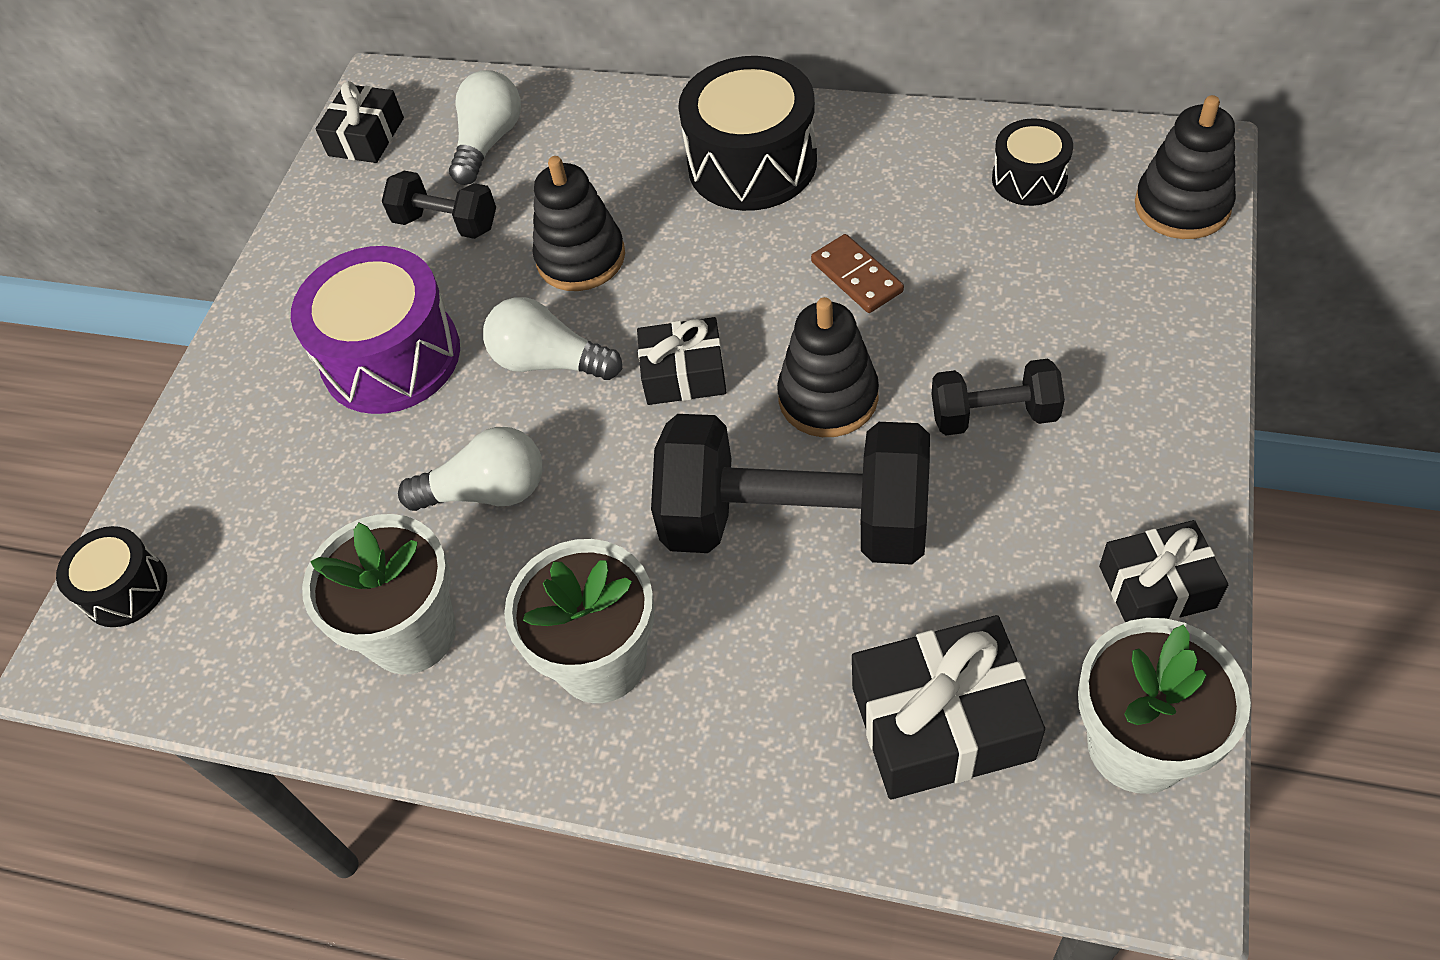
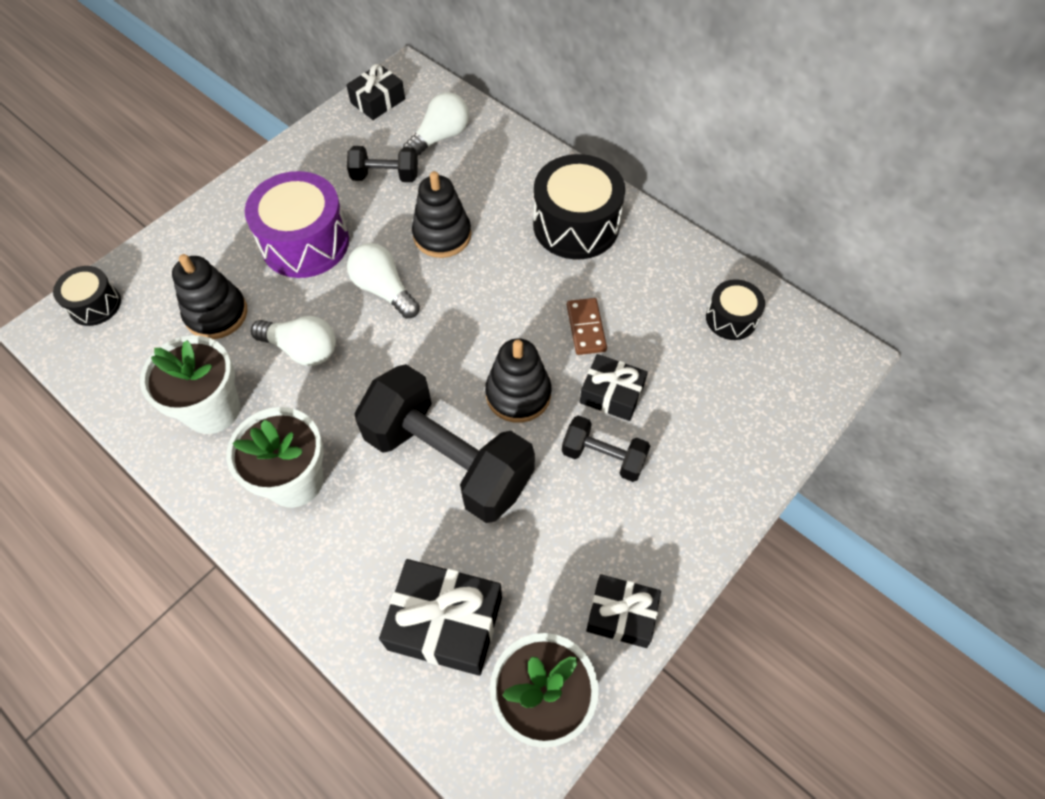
camera: 20 degrees right, 5 degrees up
black dumbbell [382,171,496,239] -> black dumbbell turned 45 degrees counterclockwise [347,146,418,182]
black gift [637,317,727,405] -> black gift moved to [580,354,648,421]
black stacking toy [1135,95,1236,239] -> black stacking toy moved to [172,254,247,339]

